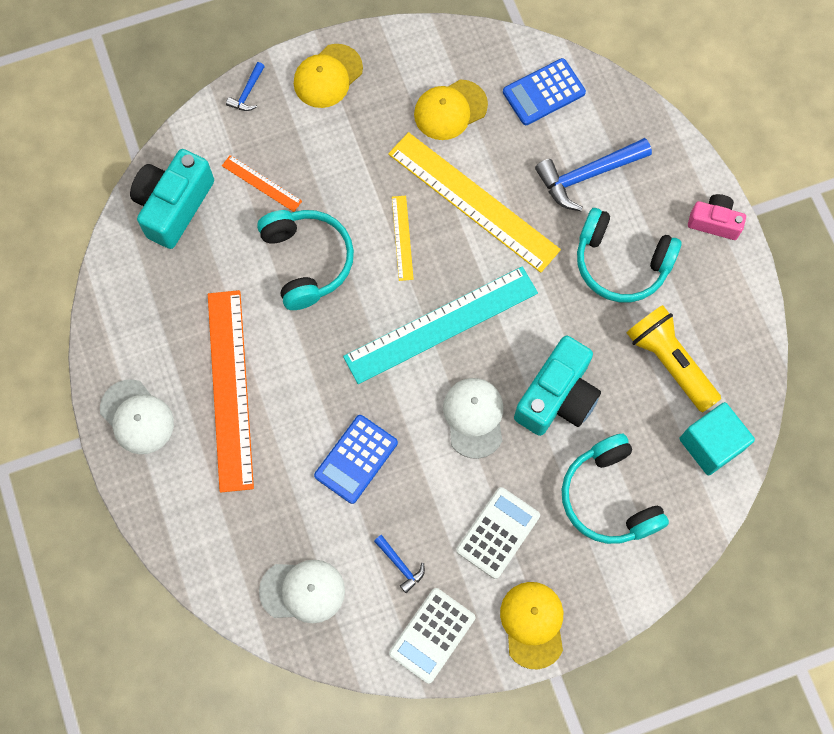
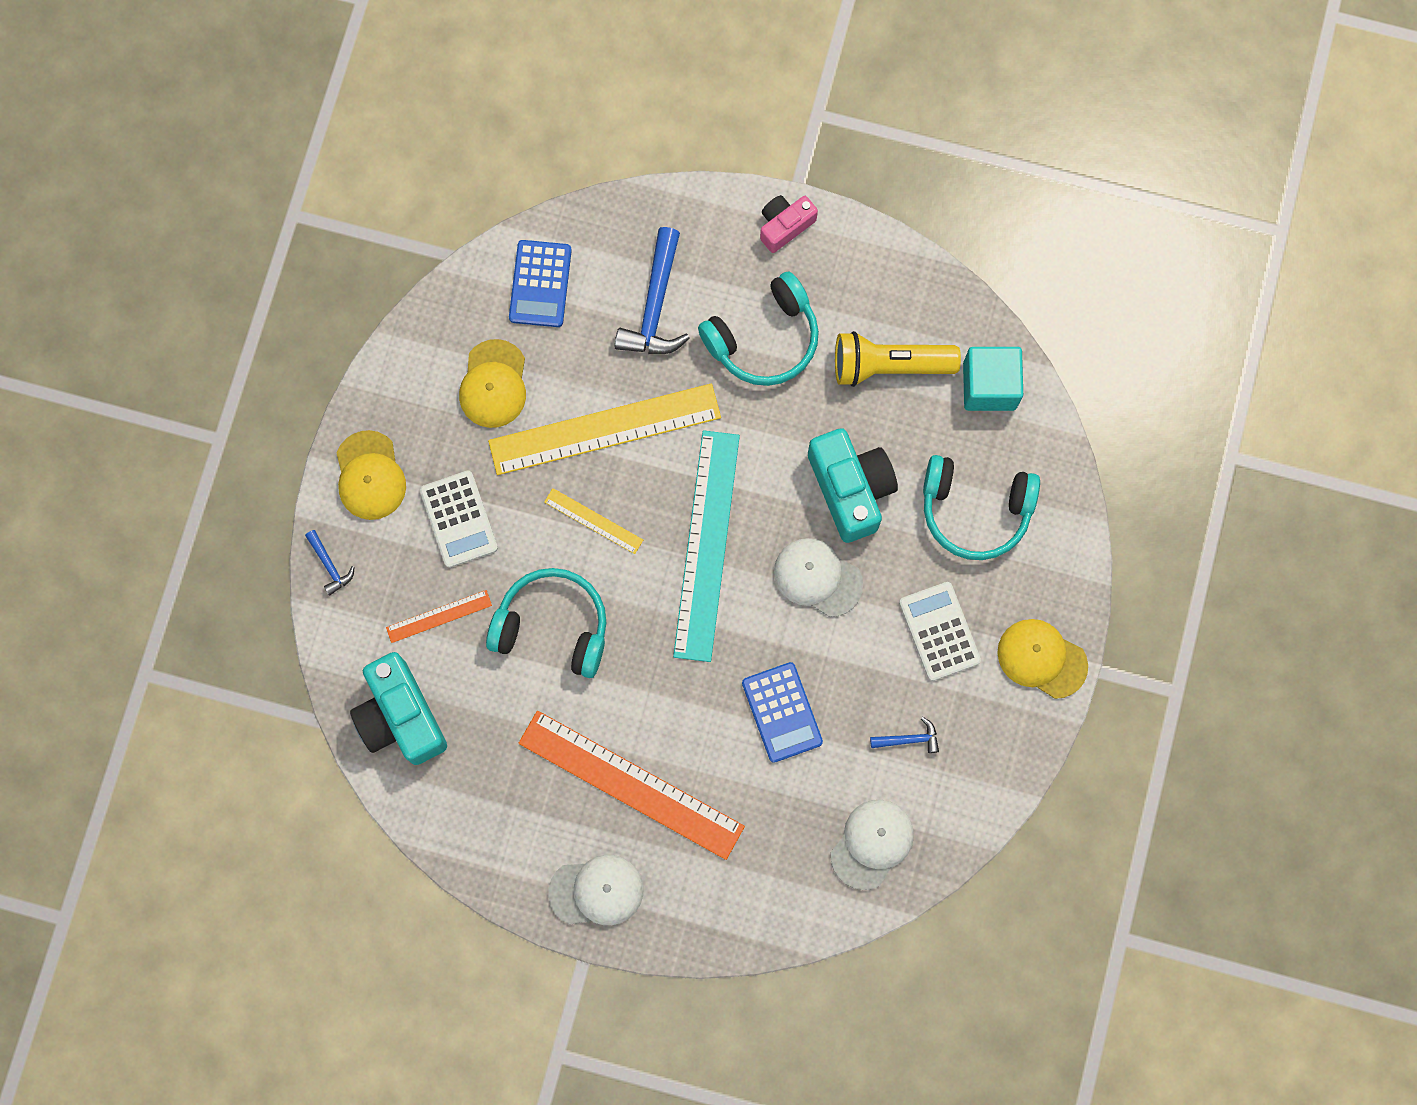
camera: 55 degrees left, 5 degrees up
white calculator [389,588,475,684] -> white calculator moved to [420,471,498,568]

